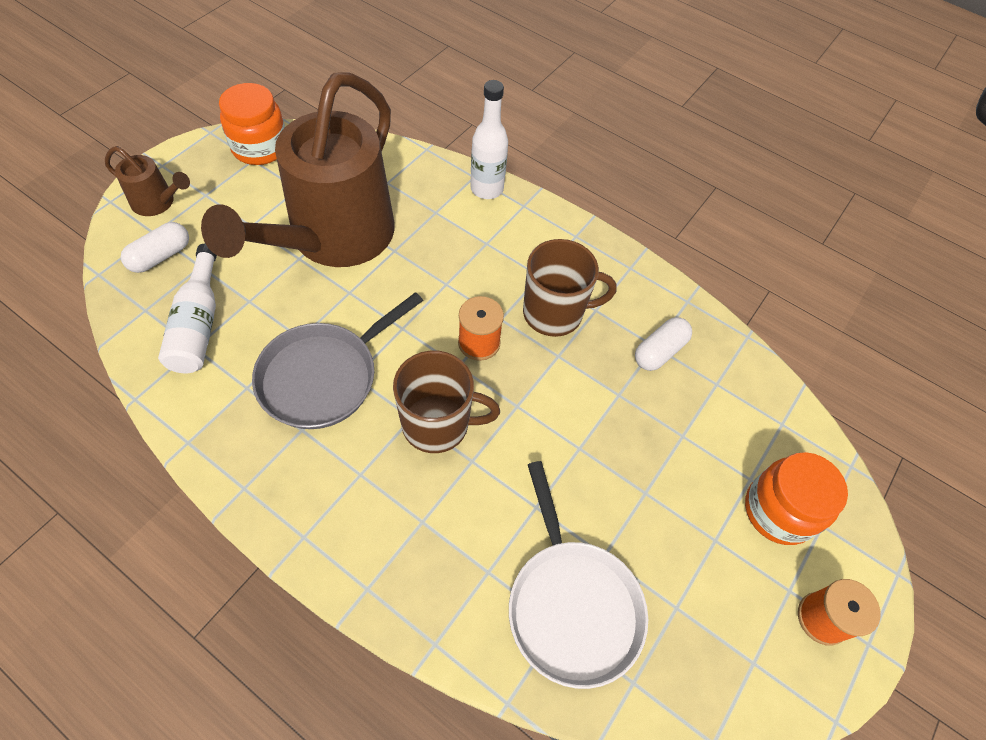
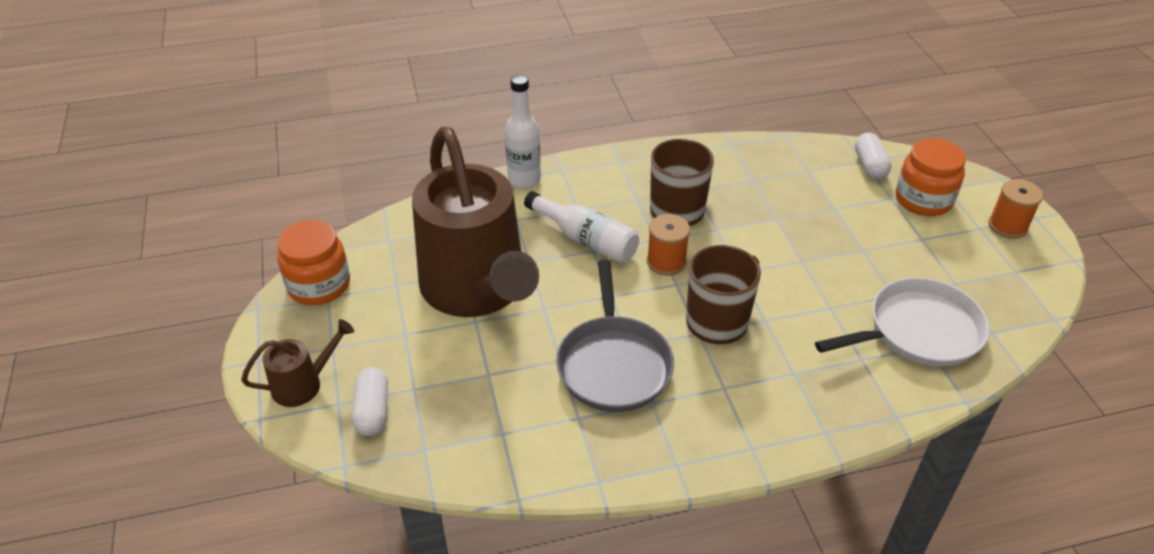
camera: 45 degrees left, 15 degrees down
white bottle [158,244,217,373] -> white bottle moved to [524,191,639,263]
white pan [509,461,648,689] -> white pan turned 45 degrees counterclockwise [815,278,989,367]
white capsule [635,317,692,371] -> white capsule moved to [855,133,891,180]

